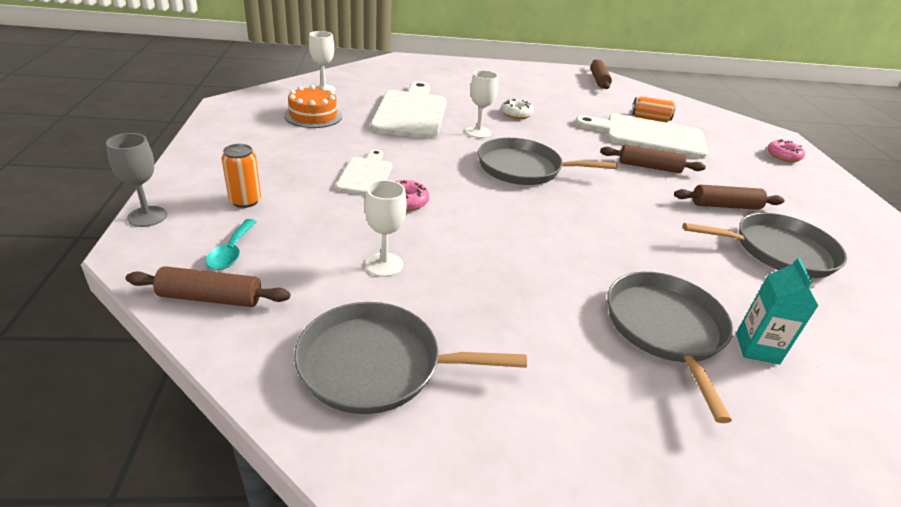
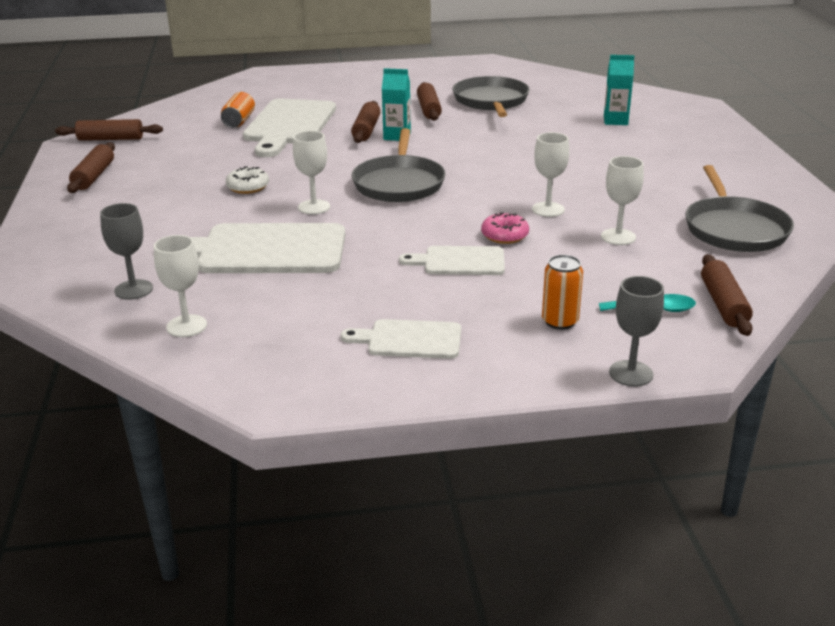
camera: 90 degrees left, 5 degrees down
orange cake [284,85,342,128] -> none
grey pan [607,272,733,423] -> none
pink donut [767,139,805,162] -> none
none -> brown rolling pin [67,142,115,193]
none -> grey goblet [100,203,153,300]
none -> white cutting board [341,319,461,359]
none -> turquoise carton [382,68,411,141]
none -> white goblet [532,132,569,217]

